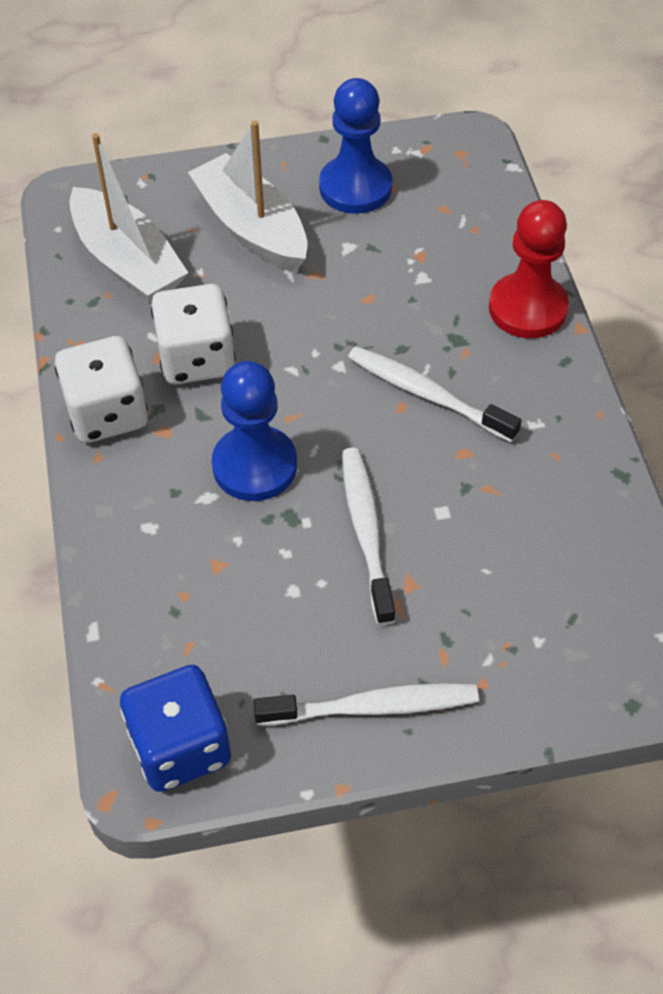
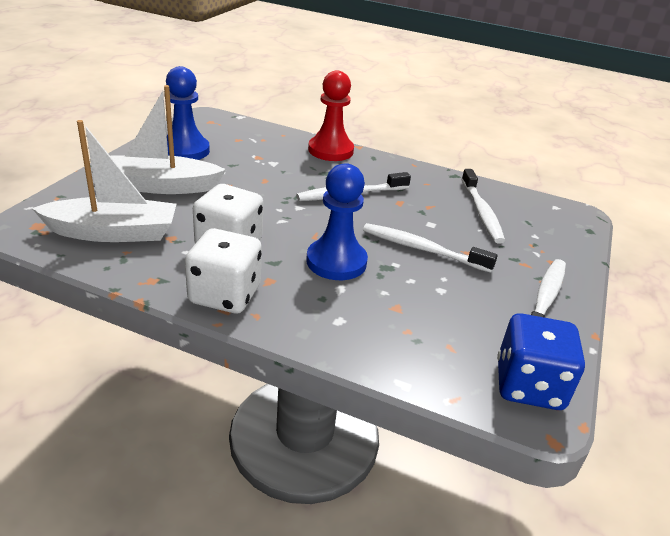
camera: 60 degrees left, 20 degrees down
none -> white toothbrush [461,169,505,243]

